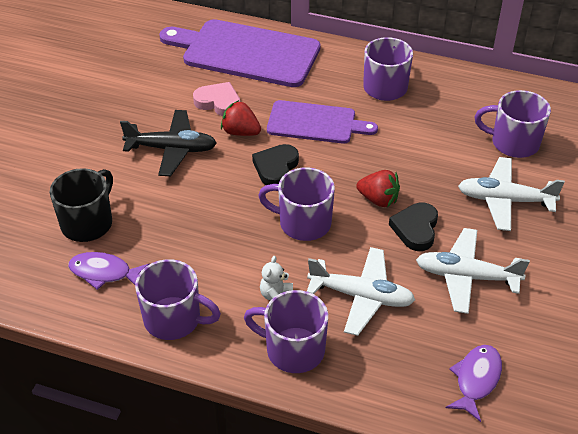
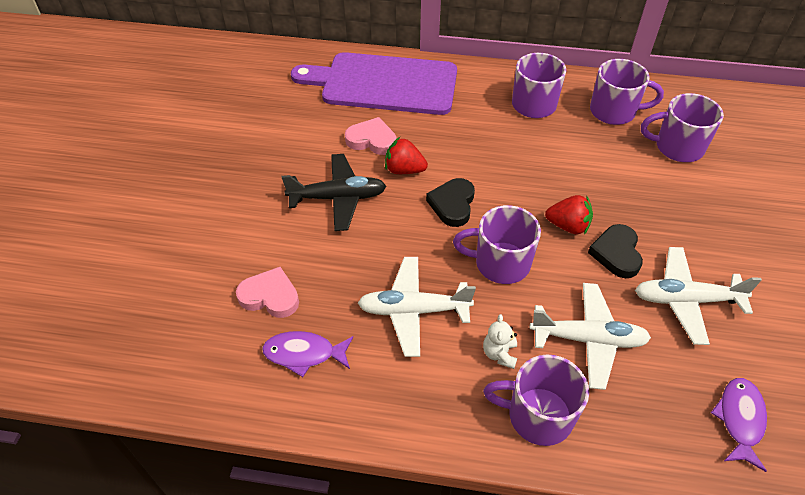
camera: 10 degrees left, 5 degrees up
black mug [50,168,113,242] -> pink heart [236,267,299,318]
purple mug [135,259,221,340] -> purple mug moved to [590,59,664,125]
purple cutting board [267,100,378,144] -> none
white plane [458,157,565,231] -> white plane moved to [358,257,476,357]

